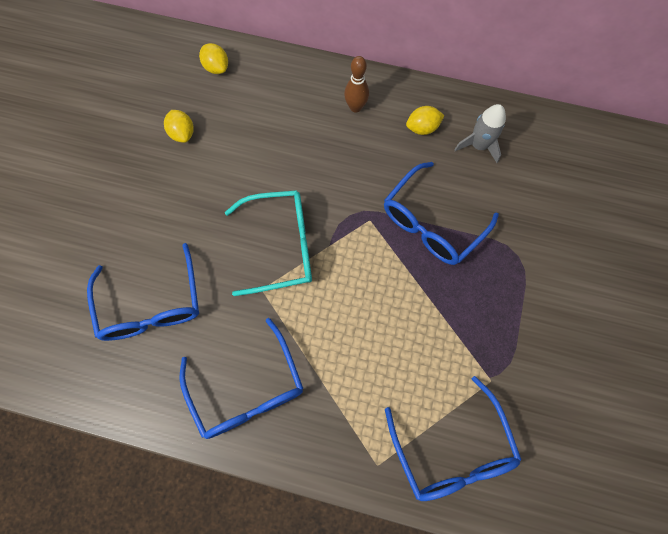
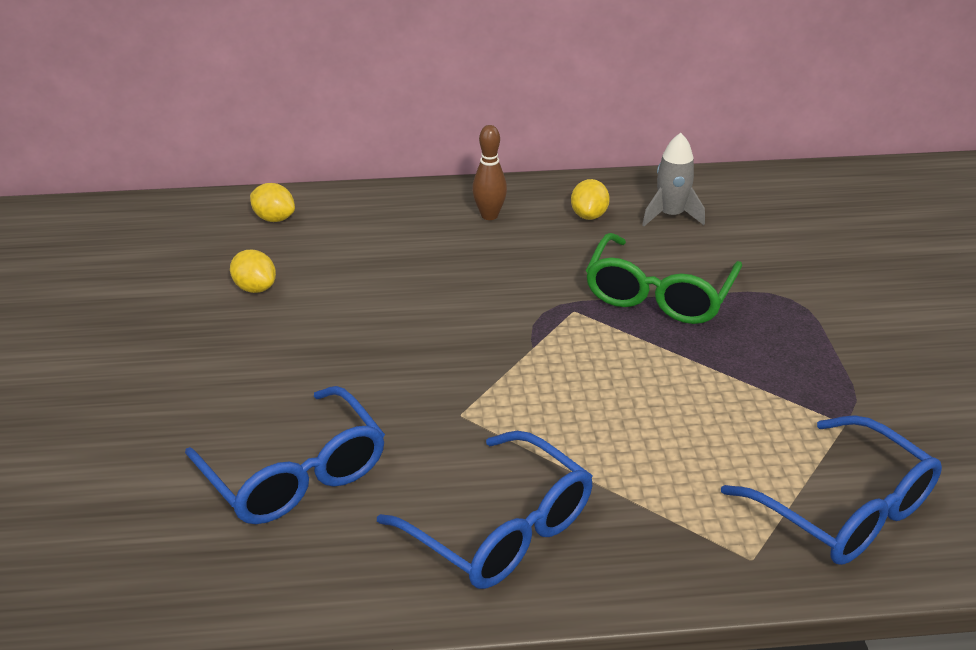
camera: 20 degrees left, 35 degrees down
turquoise glasses [225,190,312,296] -> none
blue glasses [384,162,499,265] -> green glasses [586,233,742,324]
yellow lemon [406,106,445,135] -> yellow lemon turned 45 degrees counterclockwise [571,179,610,220]

